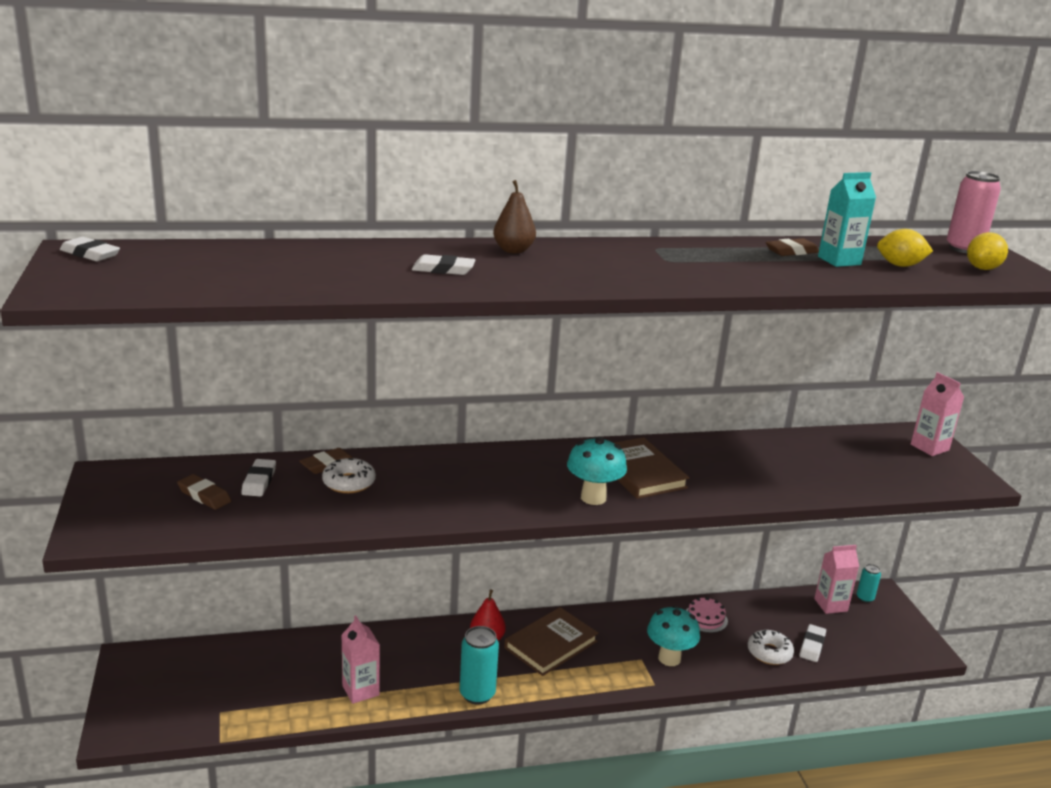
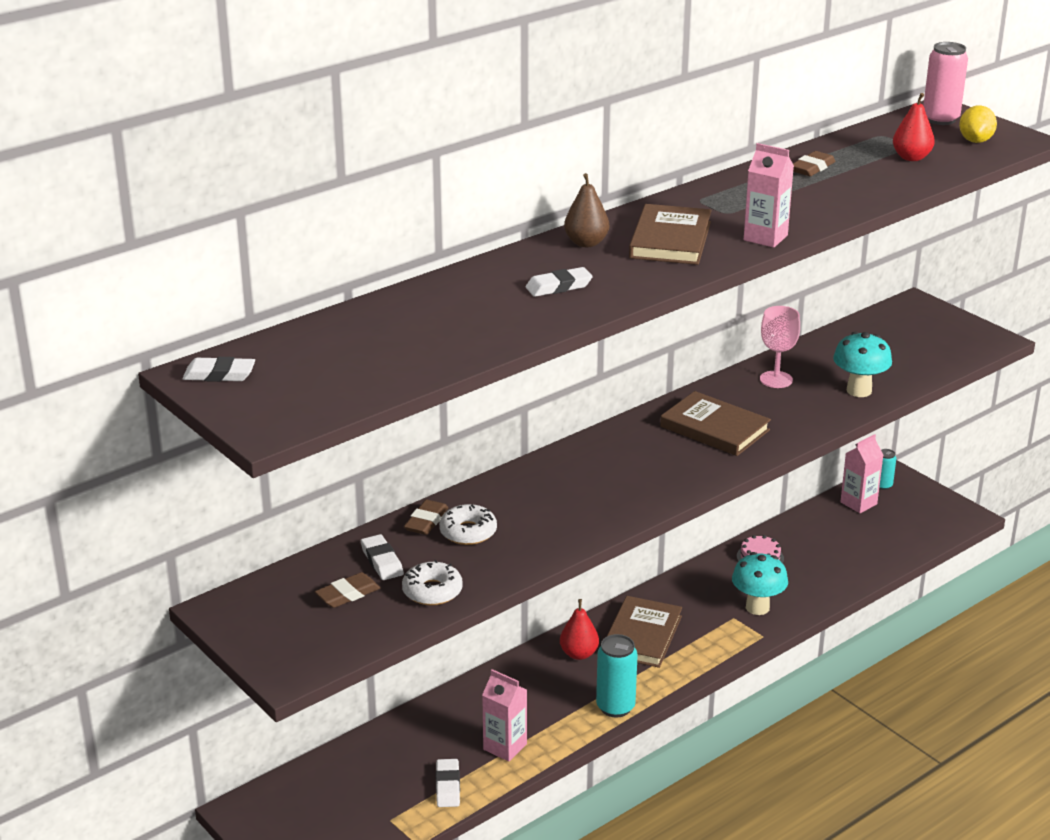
camera: 25 degrees left, 5 degrees up
brown eraser [177,474,231,510] -> brown eraser turned 45 degrees counterclockwise [315,572,381,608]
turquoise mushroom [567,436,627,505] -> turquoise mushroom moved to [833,332,892,397]
white donut [748,630,794,665] -> white donut moved to [402,560,463,605]
white eraser [799,624,826,662] -> white eraser moved to [436,759,460,807]
turquoise carton [818,172,876,267] -> none
yellow lemon [877,229,933,267] -> red pear [893,93,935,161]
pink carton [911,372,964,456] -> pink carton moved to [744,143,794,248]
none -> brown book [629,204,712,265]
none -> pink goblet [760,306,800,388]

